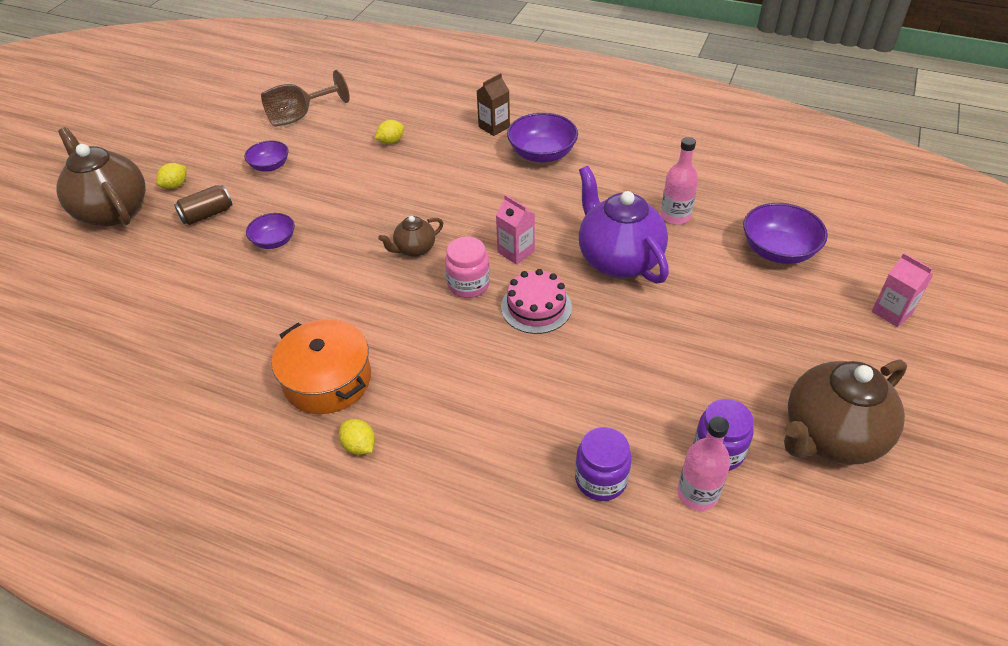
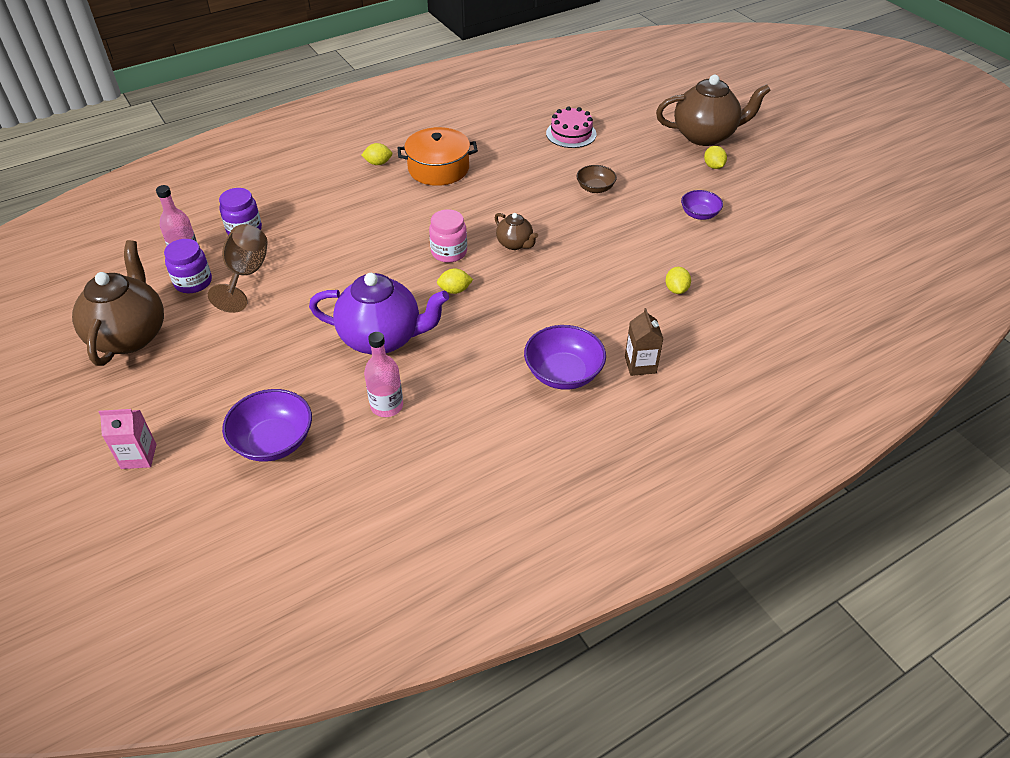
camera: 125 degrees right, 0 degrees up
brown can [174,185,233,225] -> none
purple bowl [246,213,295,249] -> brown bowl [577,165,617,193]
brown goblet [261,70,350,127] -> brown goblet moved to [208,224,268,313]
brown teapot [378,216,443,257] -> brown teapot turned 135 degrees clockwise [495,213,538,250]
pink carton [496,195,535,265] -> yellow lemon [437,269,473,294]
pink cake [501,269,572,334] -> pink cake moved to [546,106,596,148]

